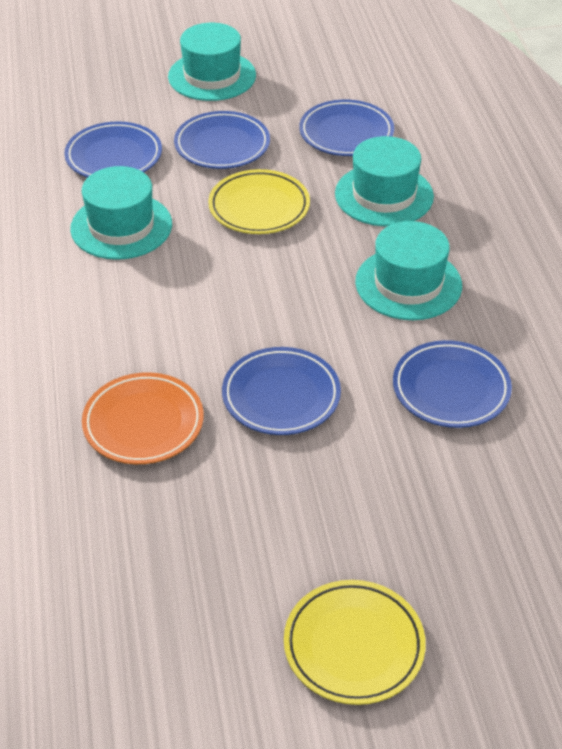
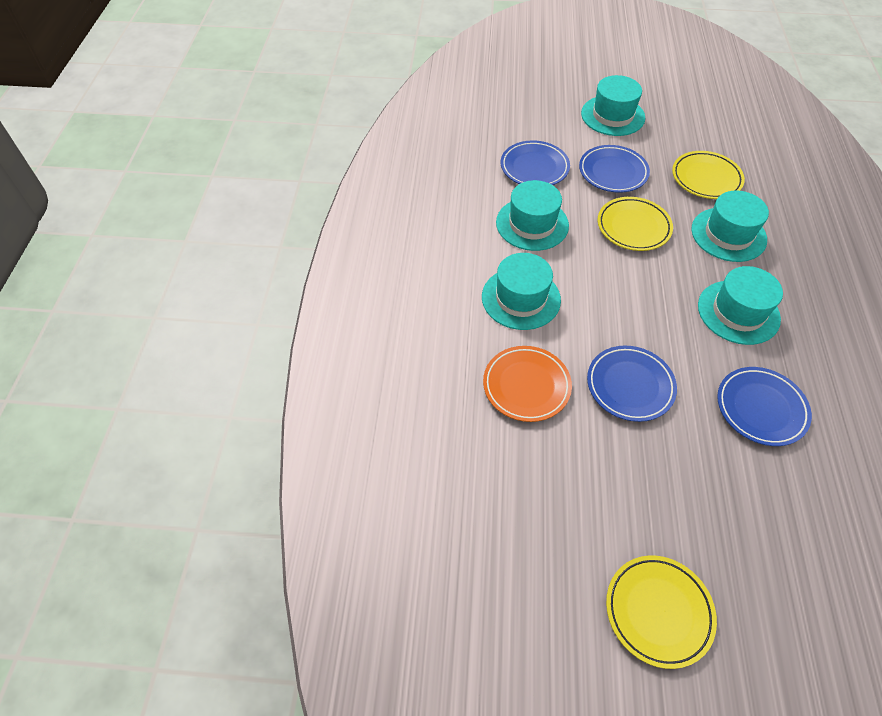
camera: 15 degrees right, 10 degrees up
blue plate [299,100,394,156] -> yellow plate [672,151,745,199]
none -> turquoise hat [482,253,561,330]

